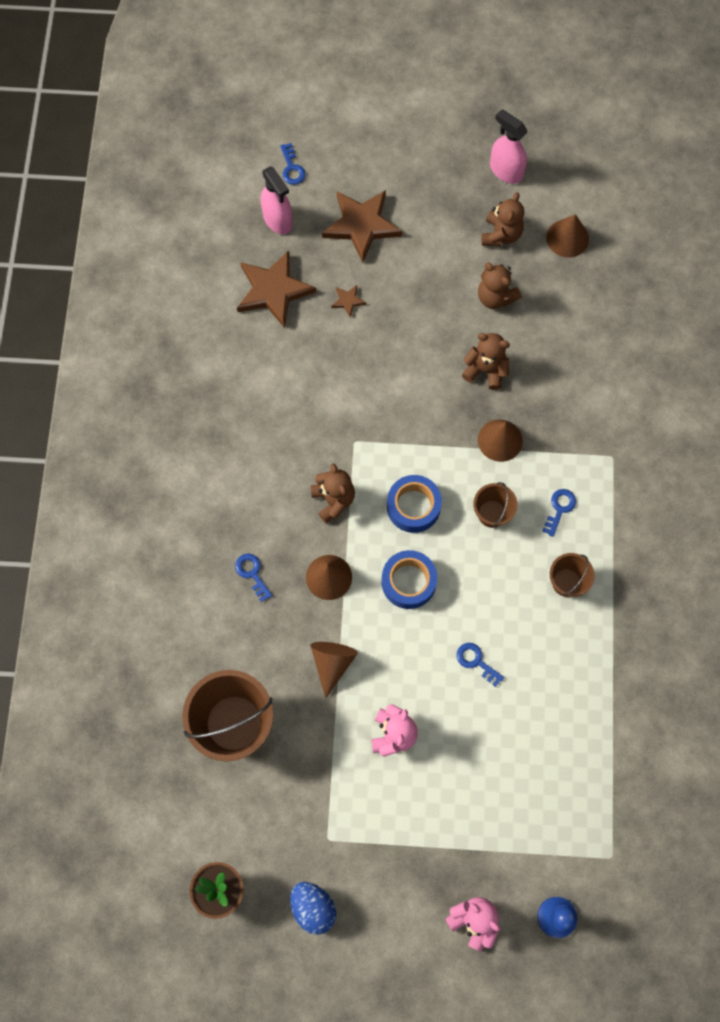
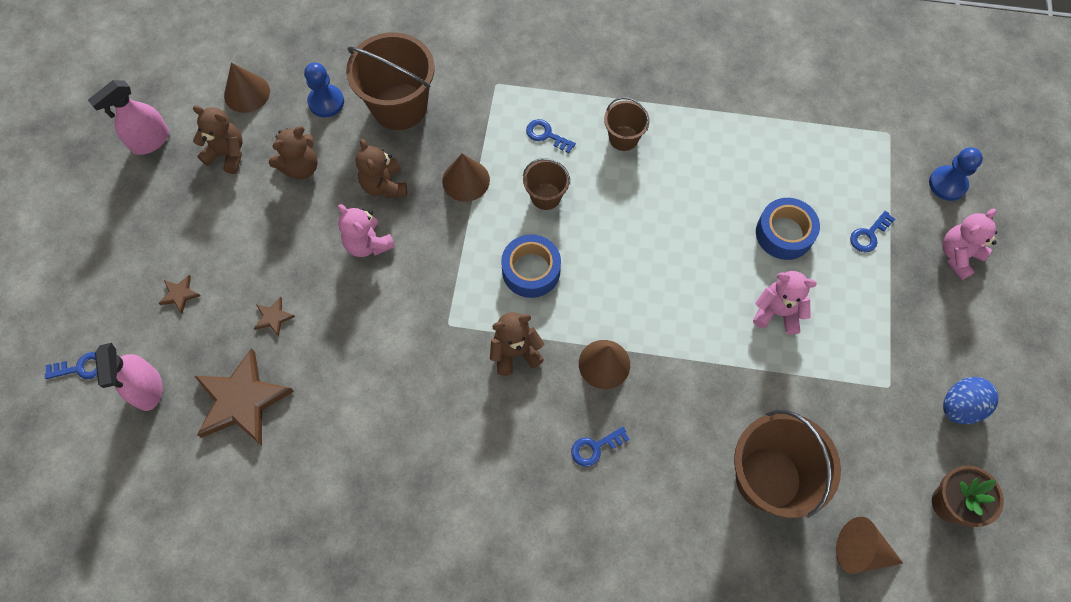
camera: 85 degrees left, 5 degrees down
pink spray bottle [261,166,292,234] -> pink spray bottle turned 105 degrees clockwise [95,343,162,411]
brown cone [310,642,358,699] -> brown cone moved to [836,517,903,574]
brown star [322,190,403,263] -> brown star [158,275,201,313], size x0.43
blue tape [382,550,437,609] -> blue tape moved to [756,198,820,260]
blue key [457,643,504,687] -> blue key moved to [850,211,895,253]
brown teddy bear [462,333,510,390] -> brown teddy bear turned 45 degrees counterclockwise [356,139,407,198]
none -> blue pawn [304,63,344,118]
none -> pink teddy bear [338,204,395,257]
none -> brown bucket [346,32,435,130]

